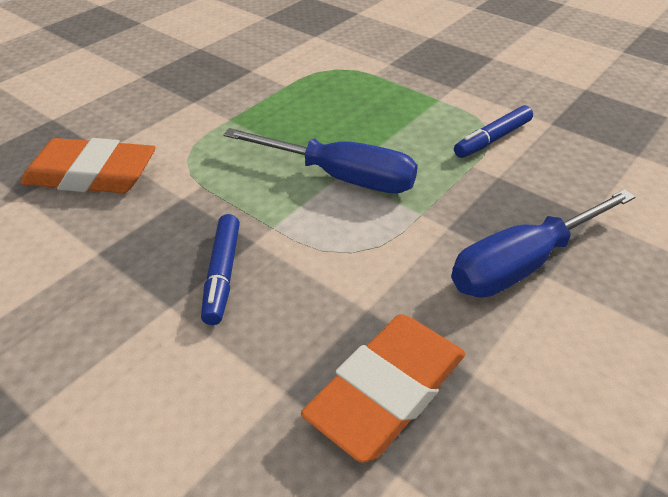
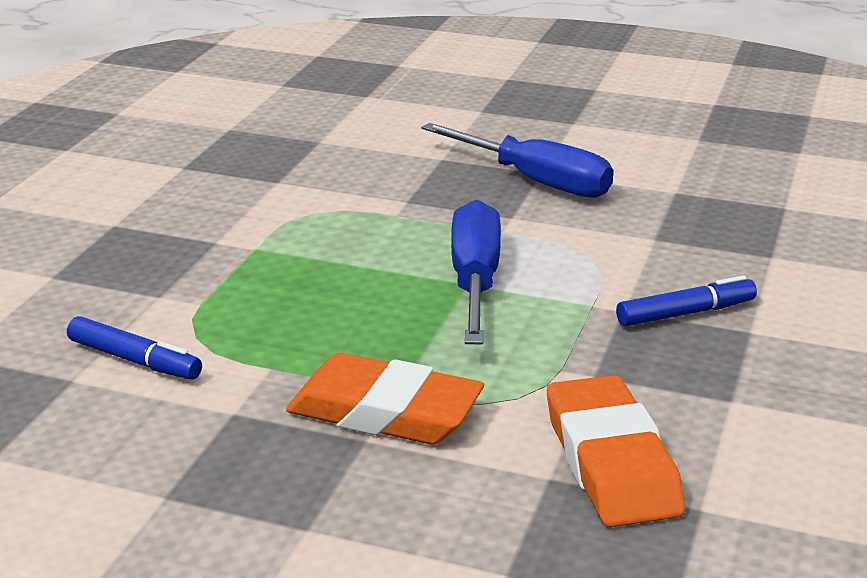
camera: 110 degrees left, 15 degrees down
orange eraser [301,314,465,463] -> orange eraser moved to [286,353,484,444]
blue marker [454,105,533,158] -> blue marker moved to [67,316,202,380]

